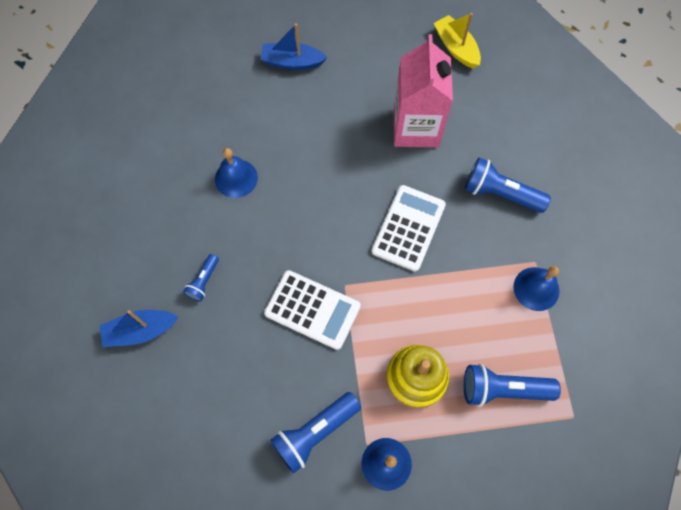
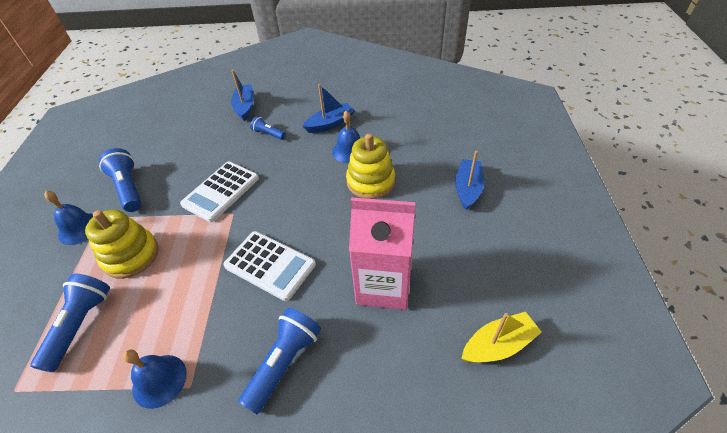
camera: 100 degrees right, 20 degrees down
none -> blue boat [303,84,355,133]
none -> yellow stacking toy [346,133,395,199]

